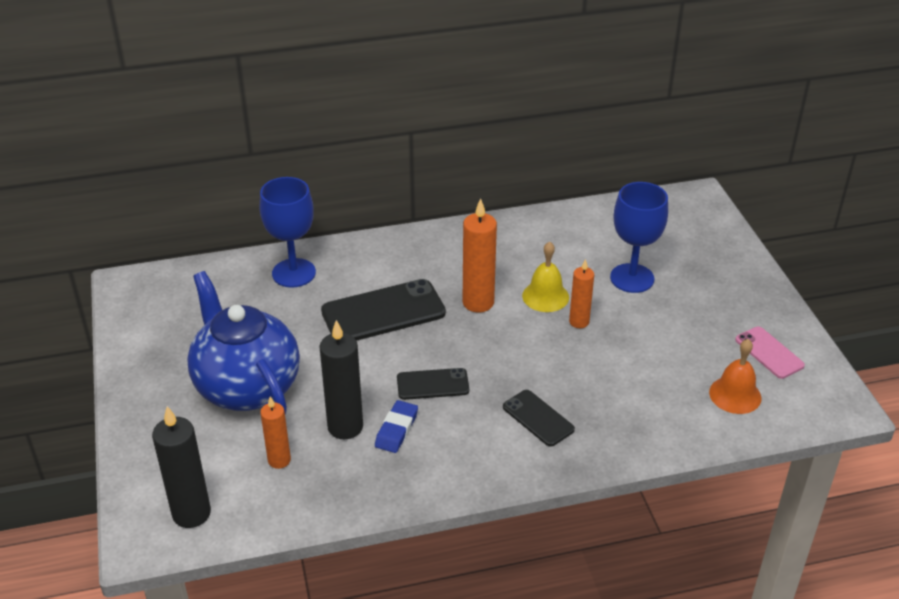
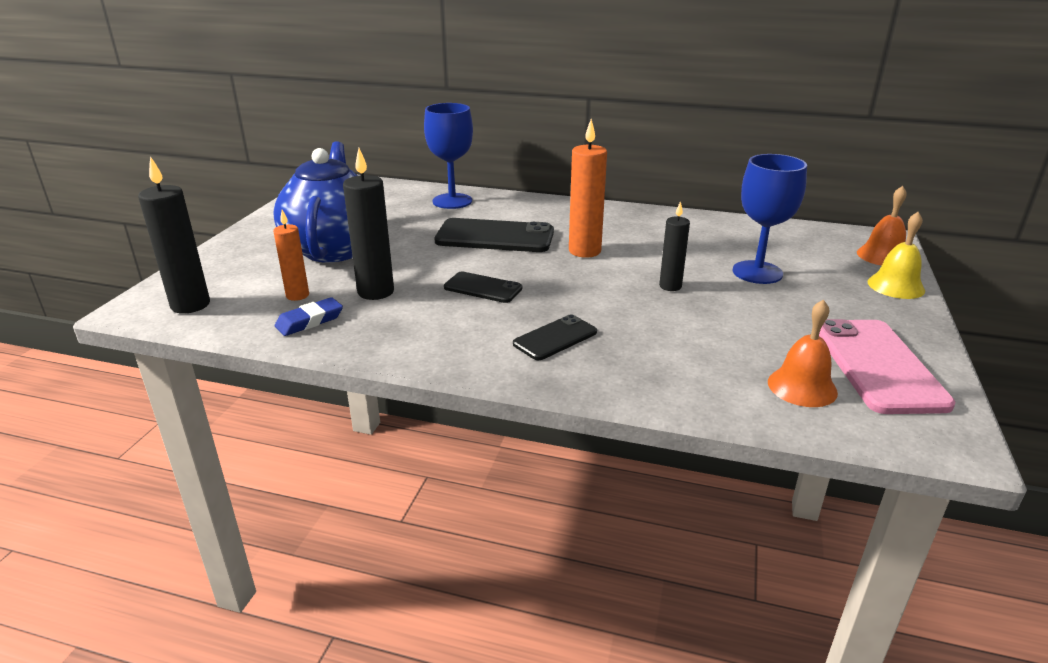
camera: 30 degrees right, 10 degrees down
blue eraser [375,400,418,453] -> blue eraser moved to [274,297,343,336]
black phone [503,390,575,447] -> black phone turned 60 degrees clockwise [513,314,597,360]
yellow bell [522,241,569,312] -> yellow bell moved to [867,212,925,299]
orange candle [569,259,594,328] -> black candle [659,201,690,291]
pink phone [735,326,805,379] -> pink phone [819,319,955,414], size x1.77
none -> orange bell [857,186,907,266]

